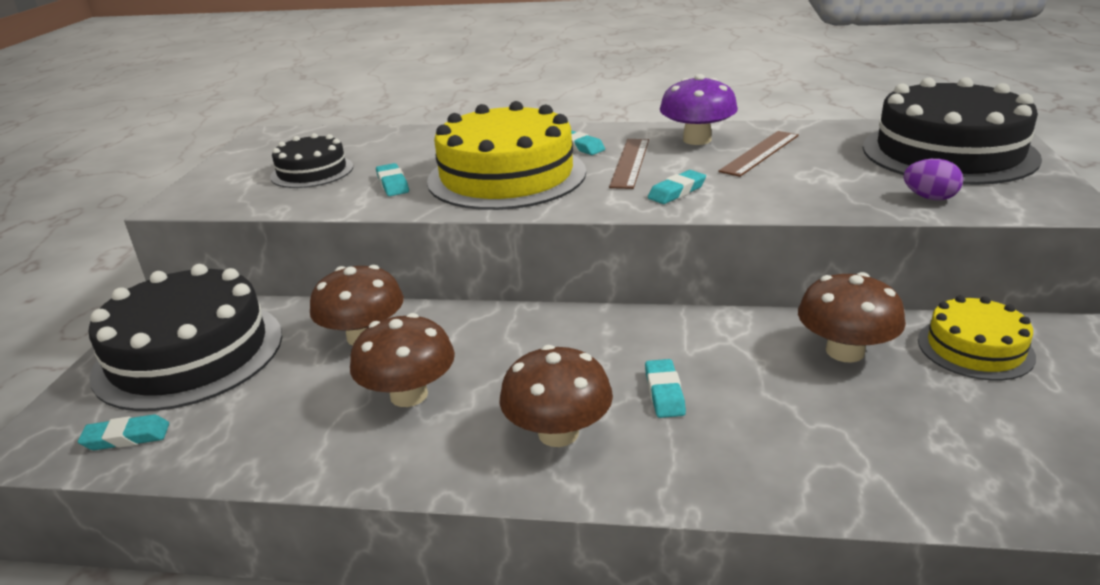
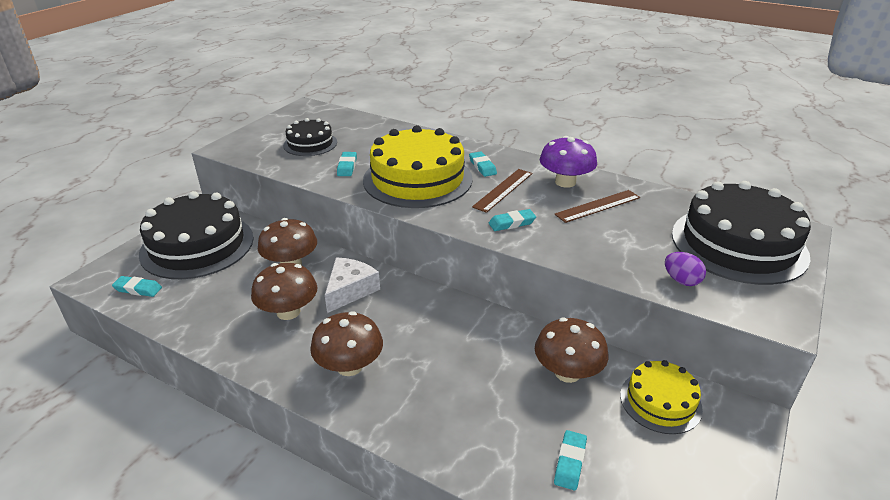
camera: 20 degrees right, 5 degrees up
turquoise eraser [645,359,686,418] -> turquoise eraser moved to [554,430,587,490]
none -> white cheese [325,257,380,313]

